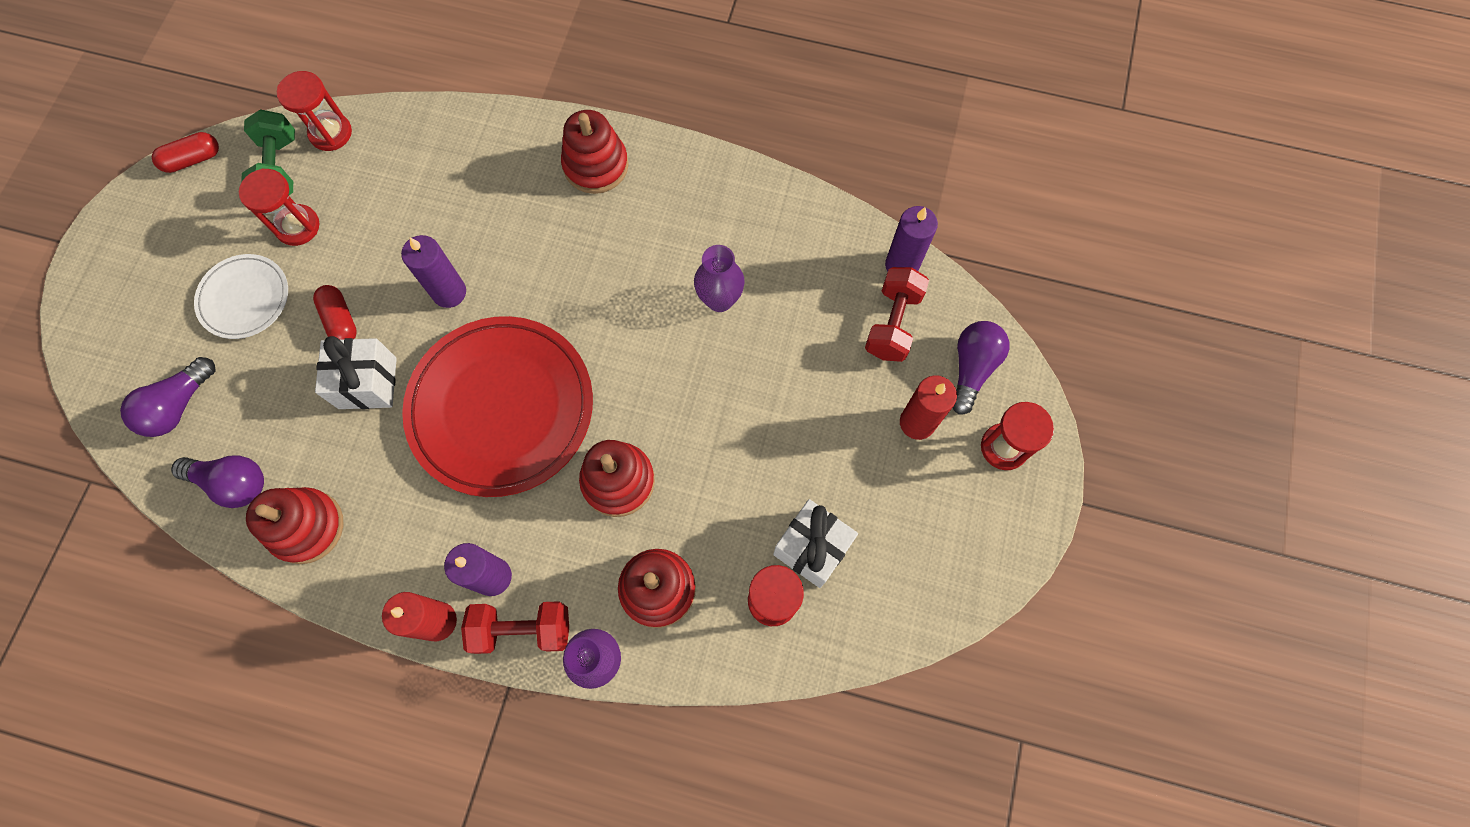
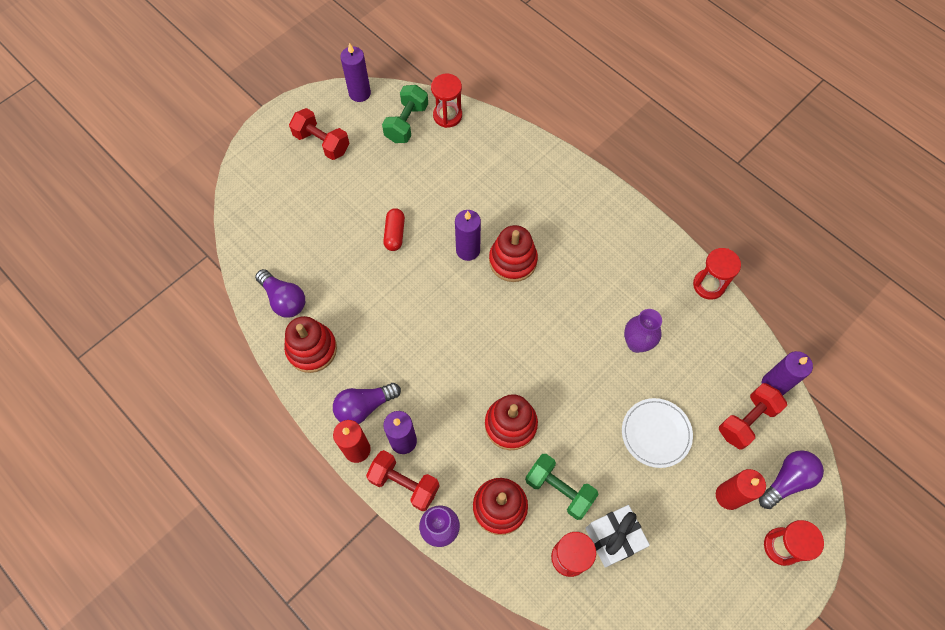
camera: 30 degrees right, 5 degrees down
purple light bulb [120,357,216,437] -> purple light bulb moved to [333,383,401,424]
red capsule [152,132,219,173] -> purple candle [340,43,371,102]
white plate [194,254,288,339] -> white plate moved to [622,398,693,468]
red hourglass [239,168,320,246] -> red hourglass moved to [693,248,741,300]
white gift [315,336,397,409] -> none
red plate [402,316,593,497] -> none
red stacking toy [561,110,629,194] -> red stacking toy moved to [489,225,538,282]
none -> red dumbbell [289,108,350,160]
none -> green dumbbell [525,454,599,520]

